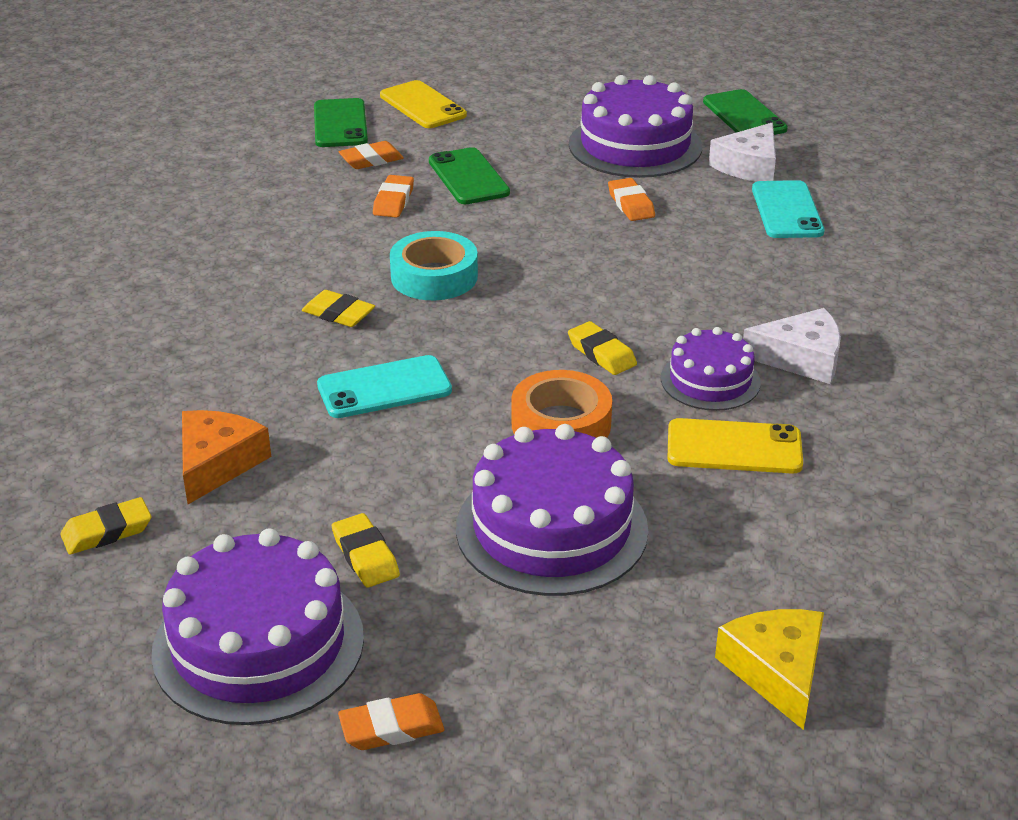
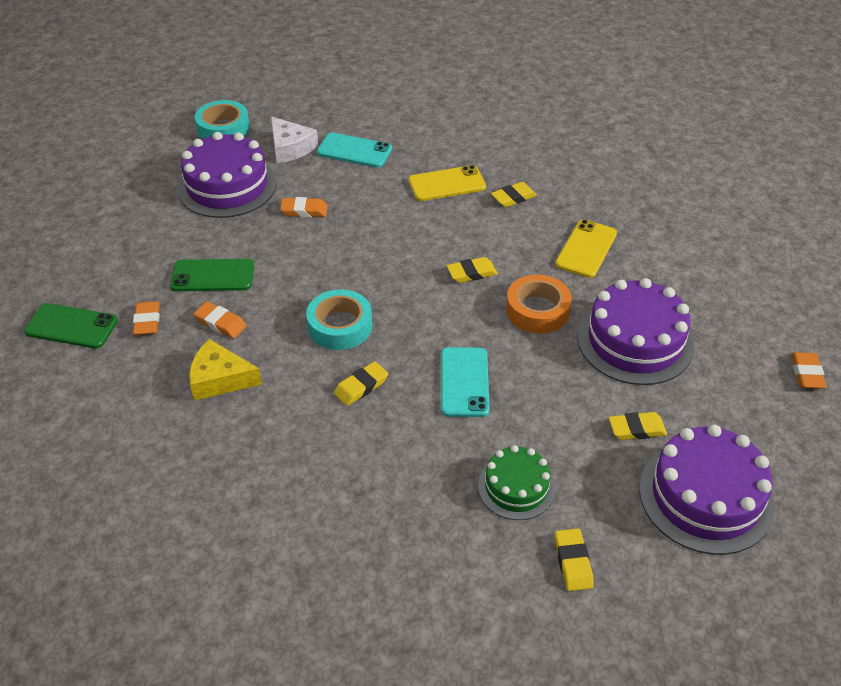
camera: 70 degrees left, 10 degrees up
orange cheese [182,410,271,504] -> green cake [478,445,555,520]
orange eraser [338,693,444,750] -> orange eraser moved to [791,352,827,389]
yellow phone [380,80,467,128] -> yellow phone moved to [408,165,486,201]
purple cake [661,327,761,411] -> none
green phone [703,89,788,135] -> turquoise tape [195,100,250,139]
yellow cheese [715,609,824,730] -> yellow cheese moved to [189,339,262,401]
white cheese [743,308,841,384] -> yellow eraser [491,182,537,207]

